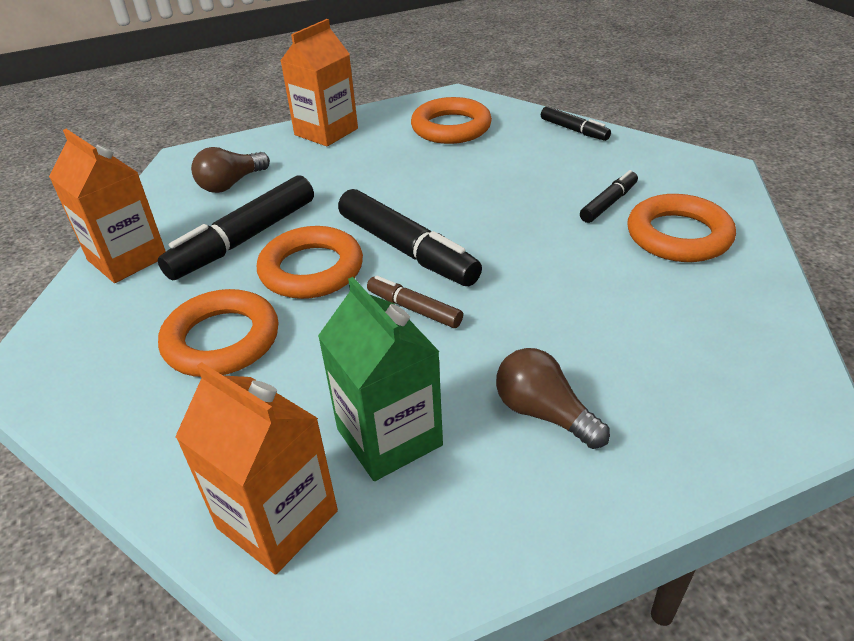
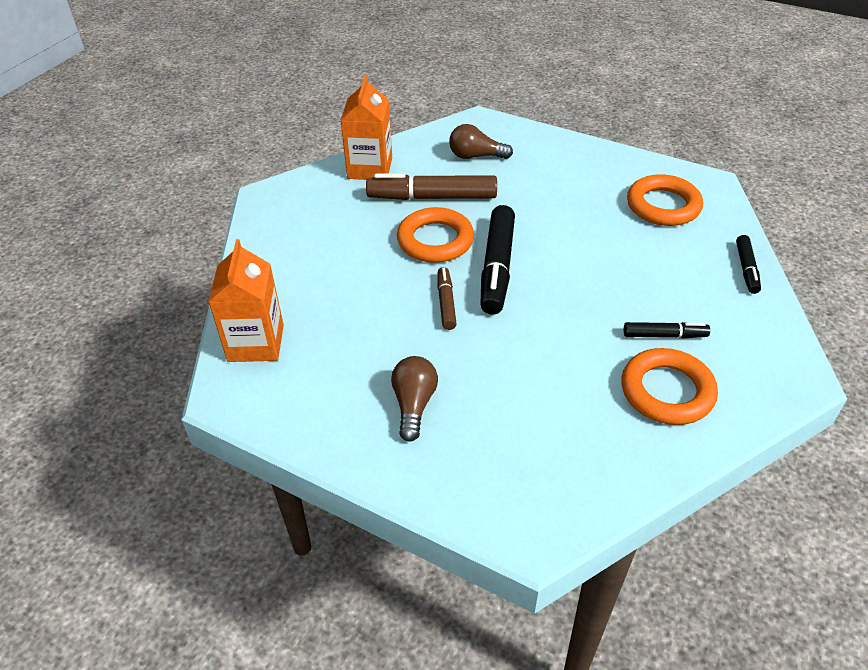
camera: 50 degrees right, 5 degrees up
black marker [158,175,314,281] -> brown marker [366,173,497,200]
orange ring [158,289,279,377] -> none
orange carton [280,19,358,146] -> none
green carton [318,277,443,481] -> none

